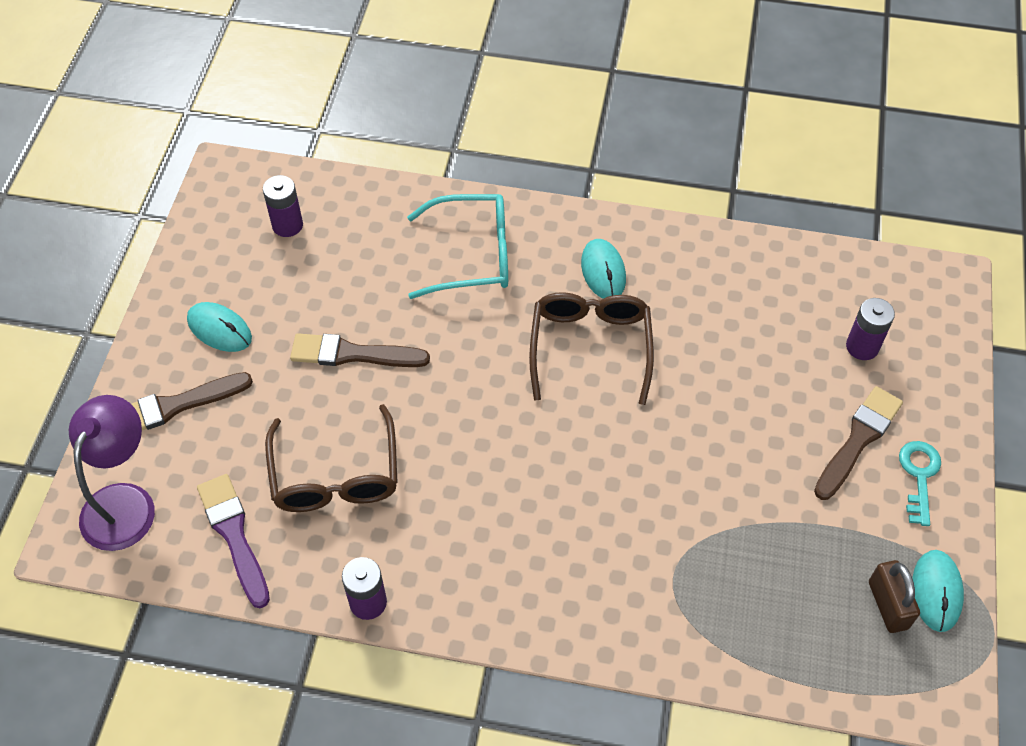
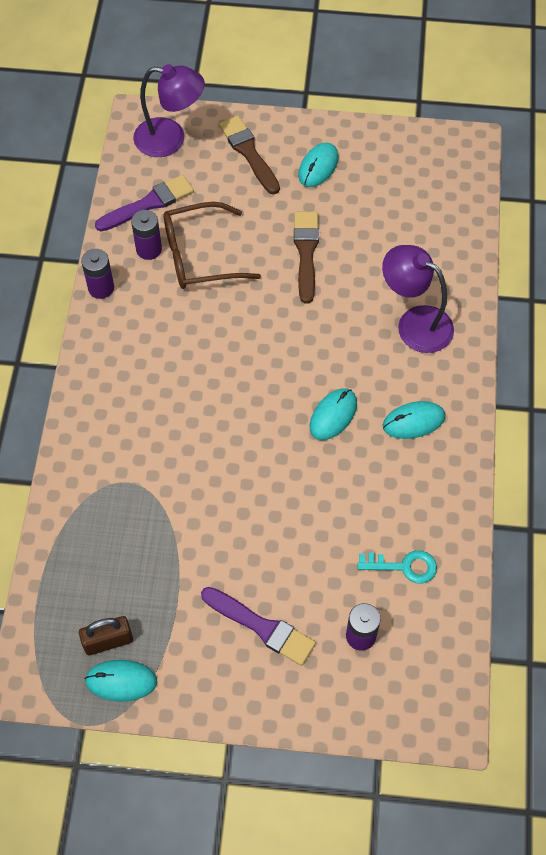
camera: 85 degrees right, 5 degrees up
purple battery [263,175,303,237] -> purple battery moved to [131,210,162,260]
turquoise glasses [407,194,508,299] -> purple lamp [382,245,454,353]
brown glasses [529,292,654,405] -> turquoise mouse [310,388,357,440]
brown brush [814,386,903,500] -> purple brush [201,587,316,666]
turquoise key [899,441,941,526] -> turquoise key moved to [357,550,437,583]

